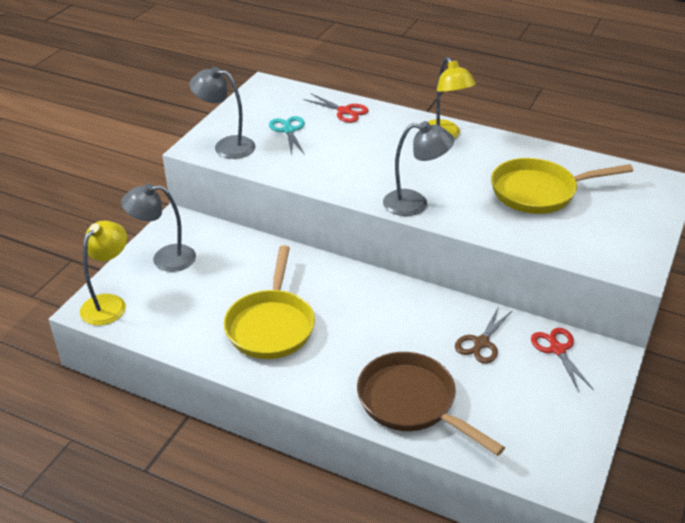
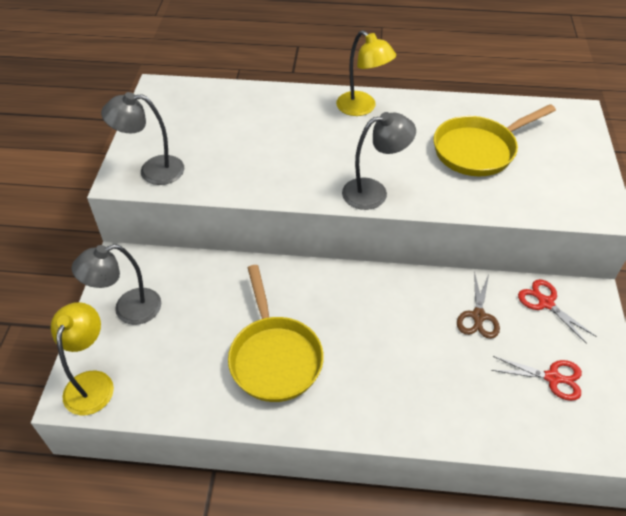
camera: 20 degrees left, 10 degrees up
turquoise scissors [269,116,305,156] -> none
red scissors [304,94,369,123] -> red scissors moved to [491,356,582,401]
brown pan [357,352,505,456] -> none

